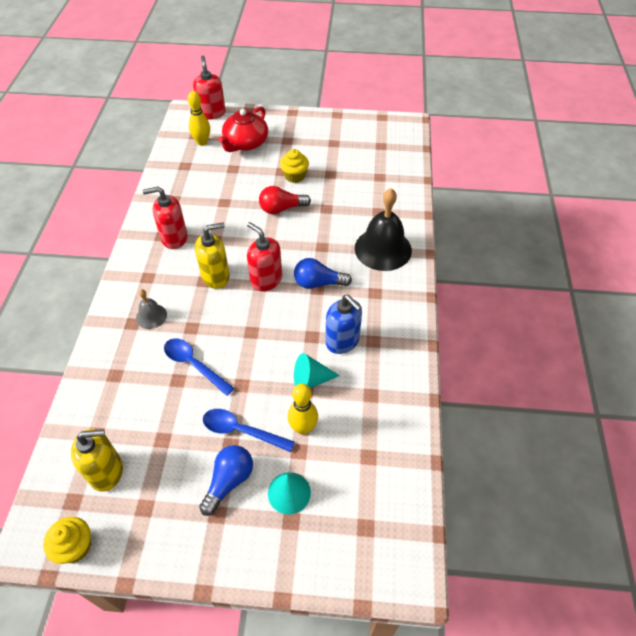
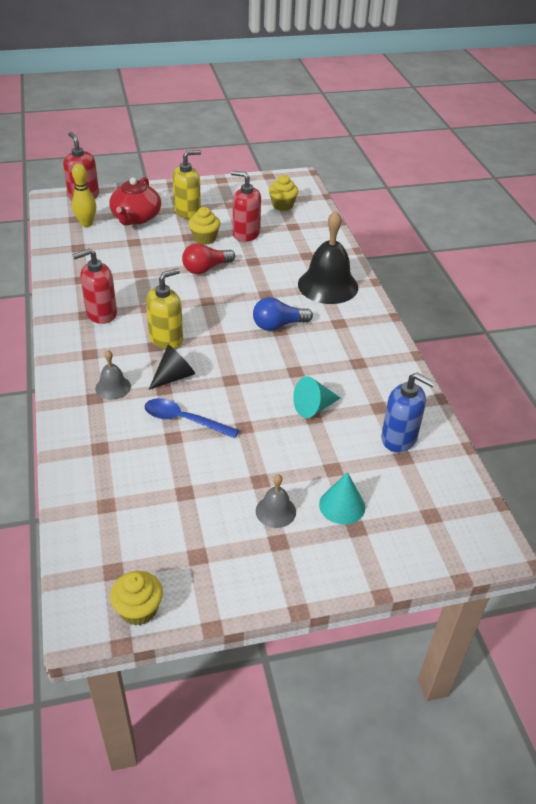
camera: 20 degrees left, 10 degrees down
yellow soap dispenser [71,429,123,492] -> yellow soap dispenser moved to [172,150,201,219]
blue light bulb [199,445,253,516] -> grey bell [256,474,296,528]
blue spoon [203,409,294,452] -> none
red soap dispenser [247,222,282,291] -> red soap dispenser moved to [231,171,261,242]
yellow bowling pin [288,383,318,435] -> none
blue soap dispenser [326,295,362,354] -> blue soap dispenser moved to [381,373,436,452]
none -> black cone [149,345,195,390]
none -> yellow cupcake [269,175,299,211]

